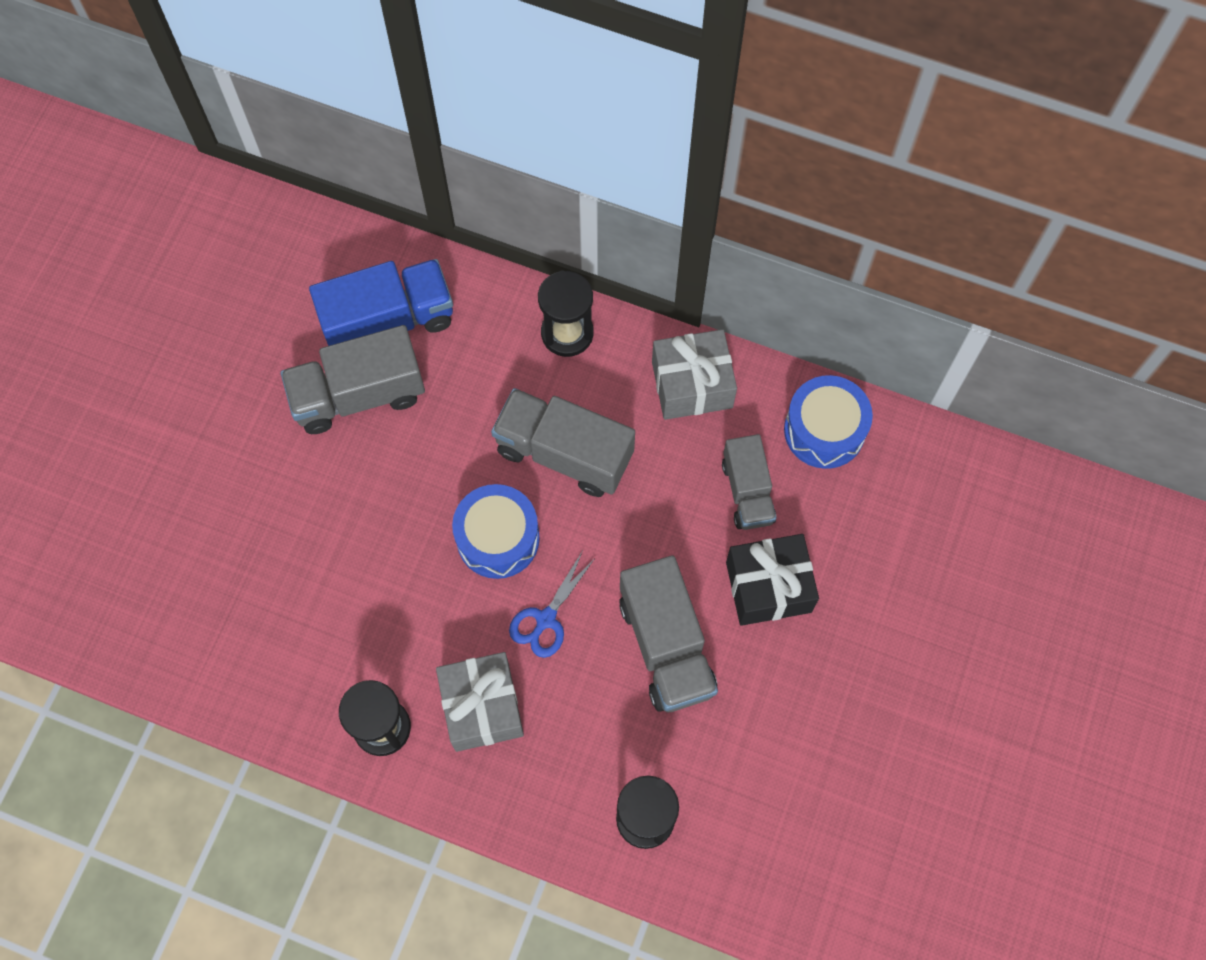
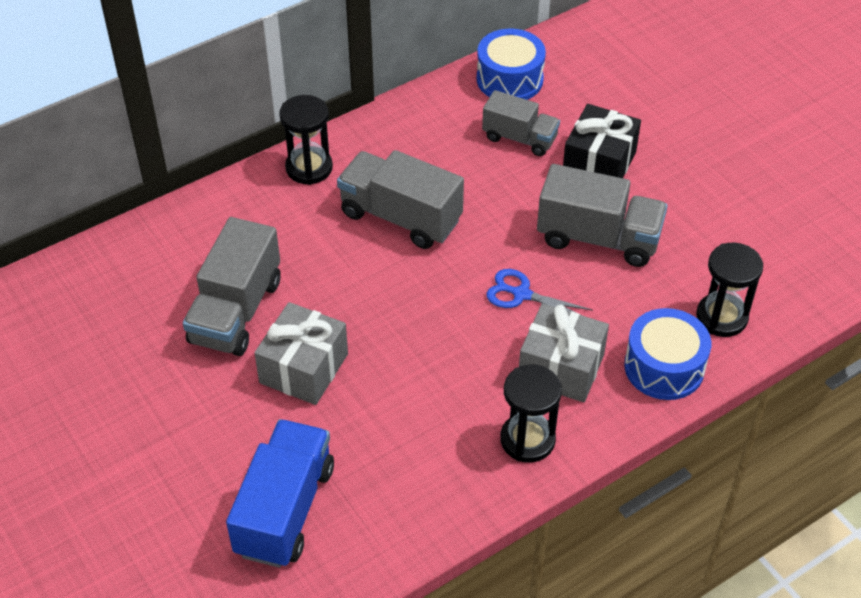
camera: 55 degrees left, 20 degrees down
blue truck [309,259,453,346] -> blue truck moved to [226,419,334,568]
blue drum [452,484,540,579] -> blue drum moved to [624,308,711,400]
grey truck [491,388,635,497] -> grey truck turned 60 degrees clockwise [337,150,464,249]
blue scissors [509,551,596,658] -> blue scissors turned 135 degrees clockwise [487,269,593,312]
grey gift [652,329,737,420] -> grey gift moved to [254,302,348,405]

